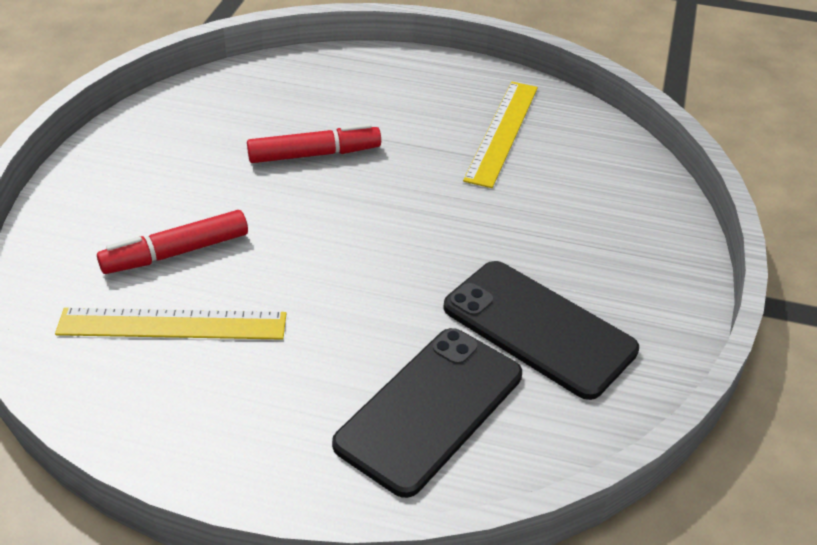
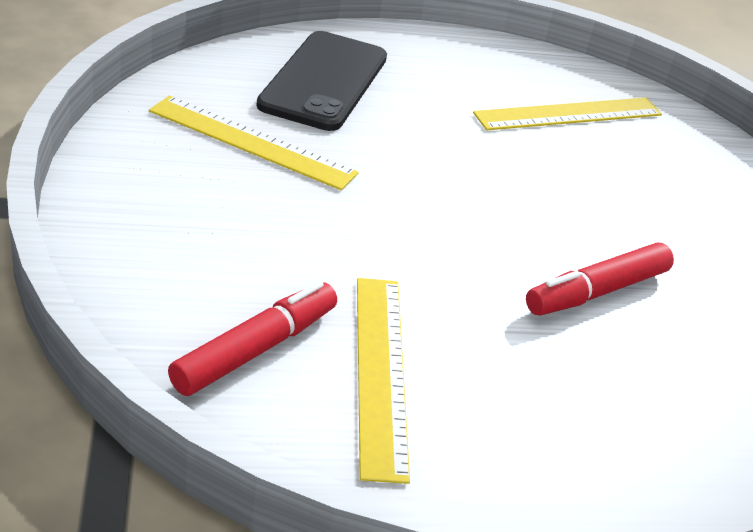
camera: 155 degrees right, 5 degrees down
red marker [97,210,248,274] -> red marker moved to [168,281,337,396]
black phone [443,261,639,400] -> yellow ruler [149,96,359,190]

